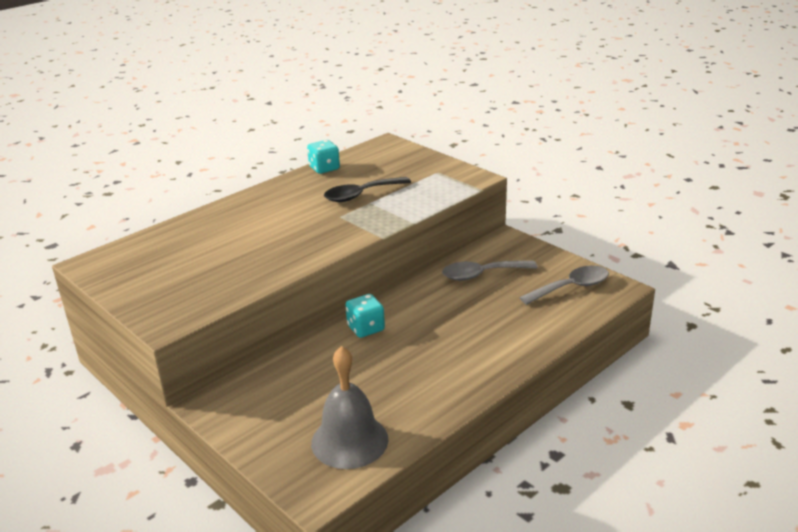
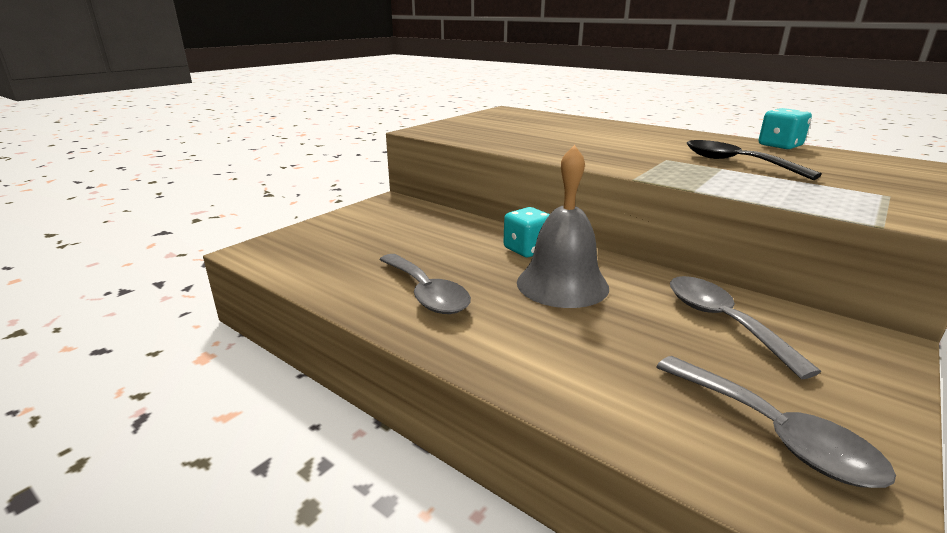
camera: 80 degrees right, 5 degrees down
grey bell [311,346,388,469] -> grey bell moved to [517,145,609,308]
none -> grey spoon [379,254,471,314]

